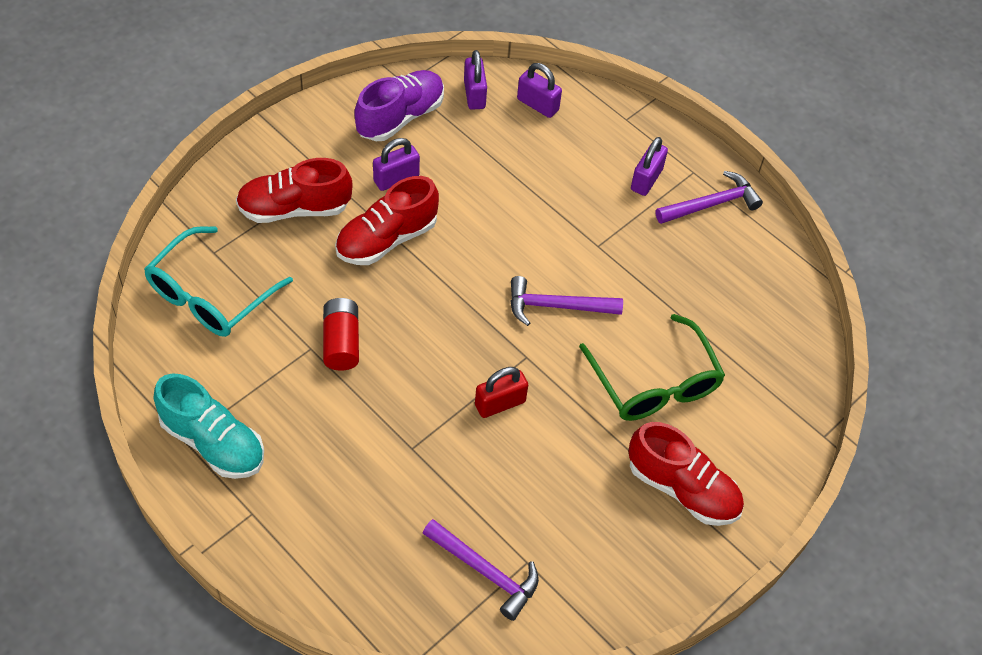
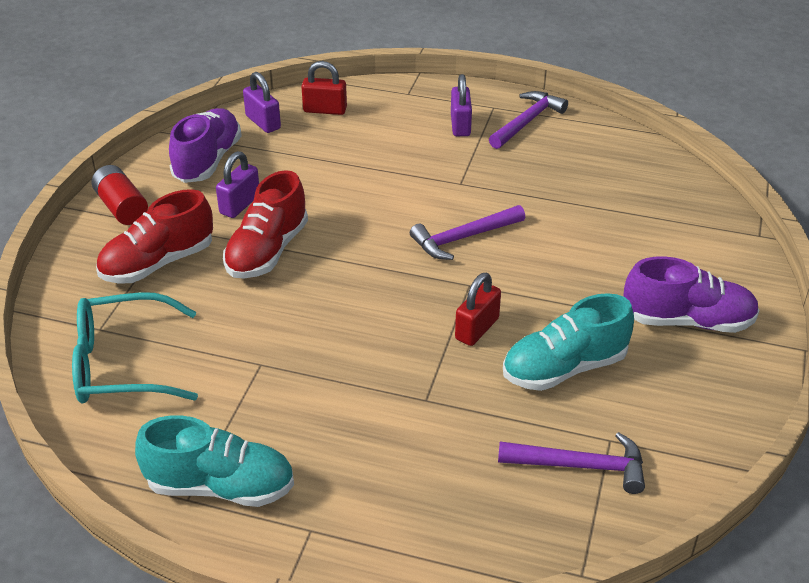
camera: 25 degrees left, 15 degrees down
turquoise glasses [144,226,293,337] -> turquoise glasses turned 75 degrees clockwise [72,292,198,403]
red battery [323,298,359,371] -> red battery moved to [91,165,148,225]
purple padlock [517,63,562,118] -> red padlock [301,61,347,115]
green glasses [579,314,725,421] -> none
red shoe [629,422,744,526] -> purple shoe [624,256,760,333]
none -> turquoise shoe [503,293,634,391]

